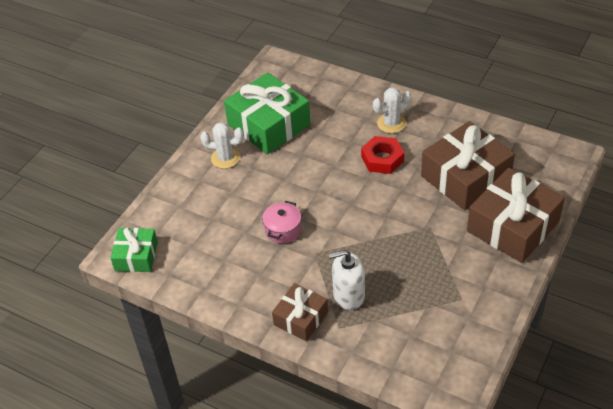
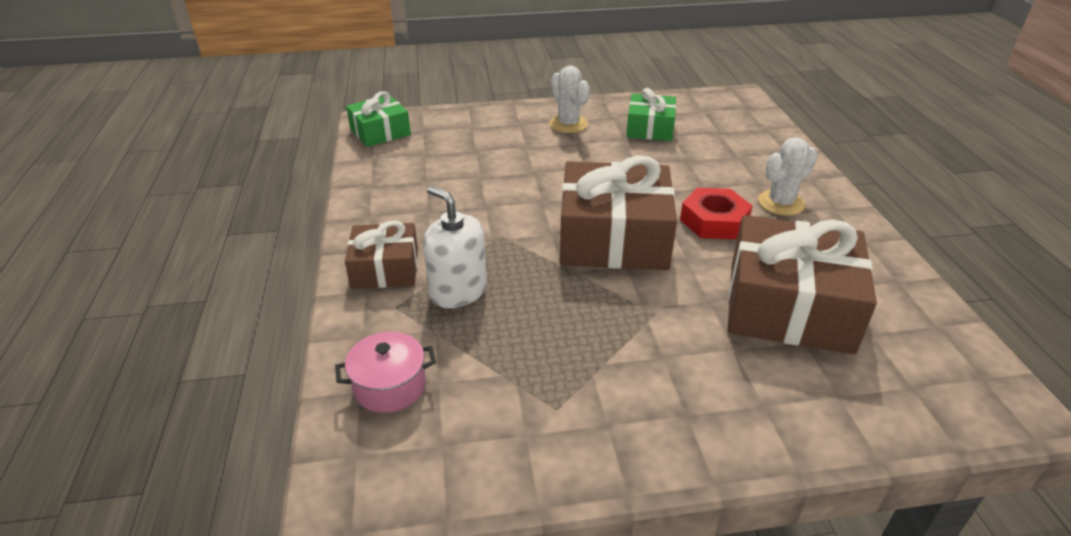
camera: 50 degrees right, 10 degrees down
green gift [224,72,310,154] -> green gift [626,88,676,141], size x0.56
pink pot [262,201,301,244] -> pink pot moved to [335,332,436,413]
white cactus [373,87,411,133] -> white cactus turned 60 degrees counterclockwise [758,137,818,216]
brown gift [467,168,565,263] -> brown gift moved to [560,155,677,270]

